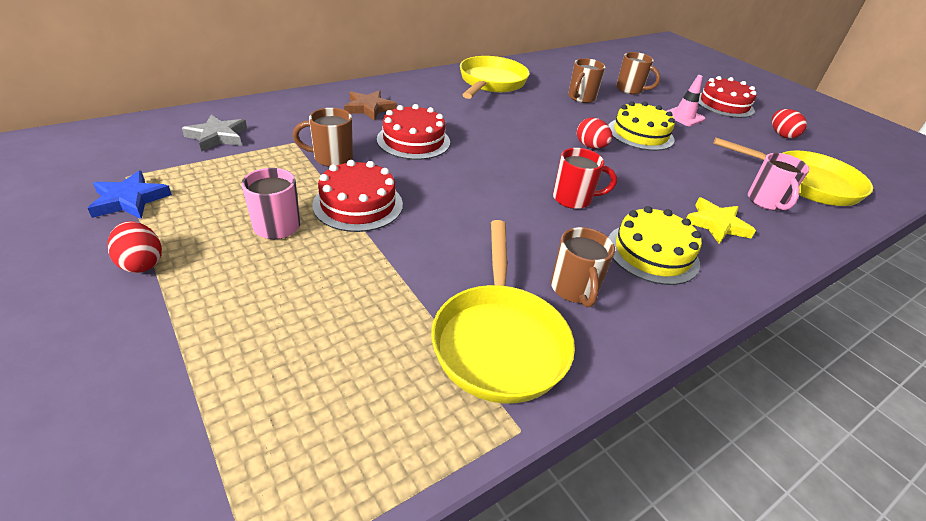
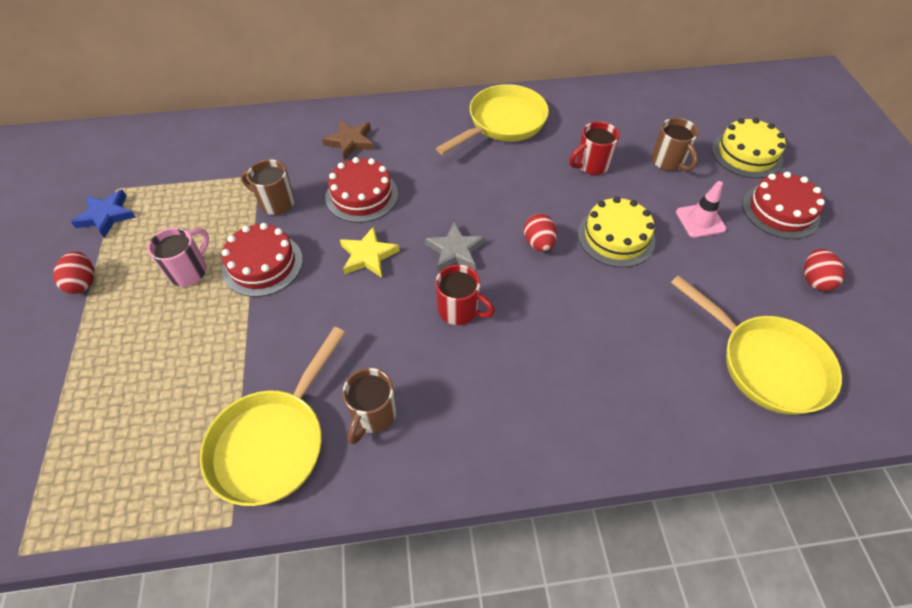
camera: 30 degrees right, 15 degrees up
grey star [182,114,247,152] -> grey star moved to [425,222,485,271]
brown mug [568,58,606,103] -> red mug [569,121,620,175]
yellow cake [609,206,702,285] -> yellow cake moved to [712,118,786,178]
yellow star [686,198,756,244] -> yellow star moved to [340,226,400,278]
pink mug [748,153,809,210] -> none

